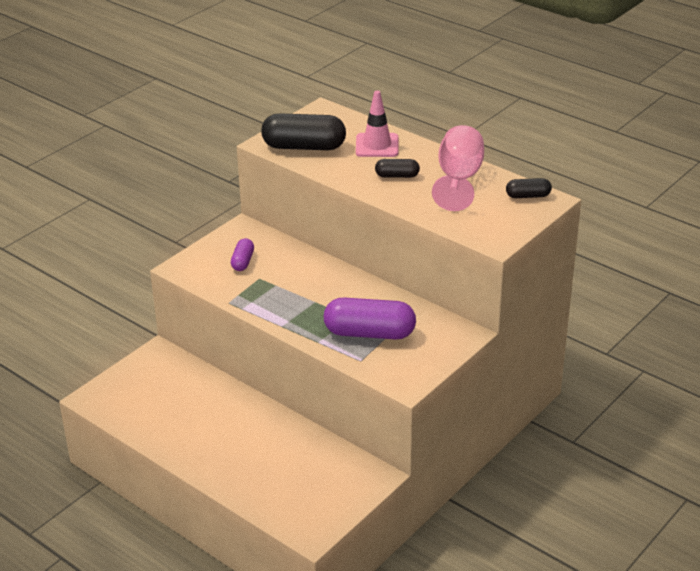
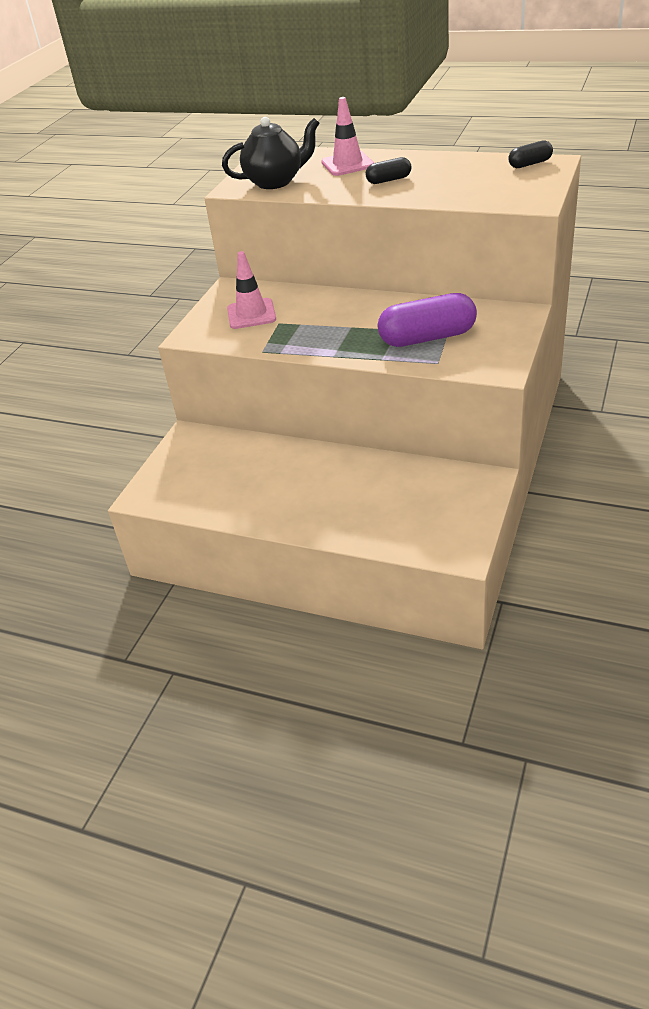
camera: 15 degrees left, 5 degrees up
purple capsule [231,238,254,271] -> pink traffic cone [227,251,276,329]
black capsule [261,113,346,150] -> black teapot [222,117,319,189]
pink goblet [432,125,484,211] -> none

